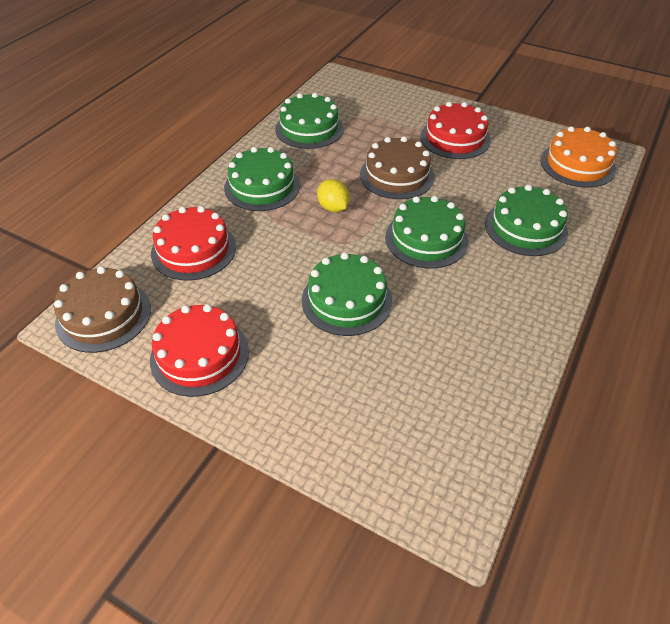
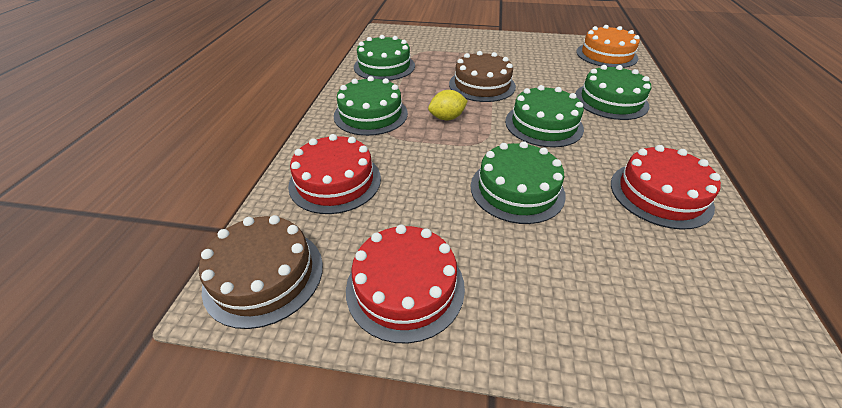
camera: 20 degrees left, 5 degrees down
yellow lemon [317,179,350,212] -> yellow lemon turned 60 degrees counterclockwise [428,90,468,120]
red cake [420,102,491,159] -> red cake moved to [611,145,721,230]

